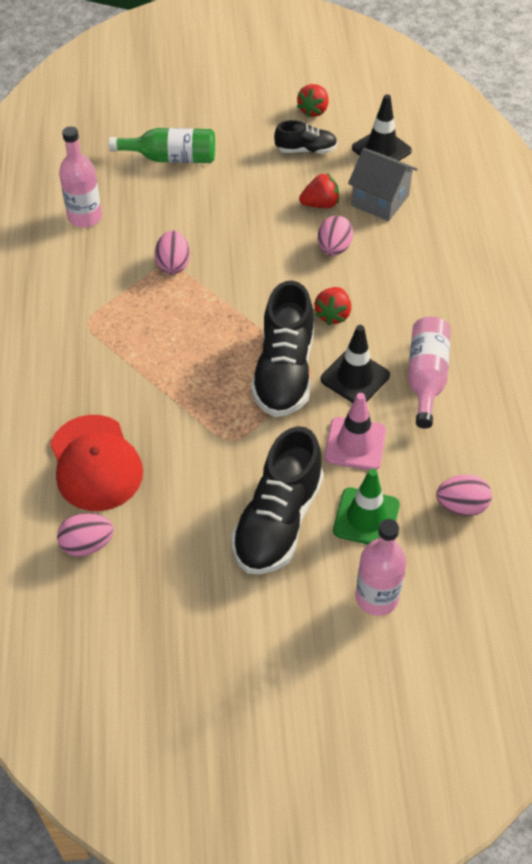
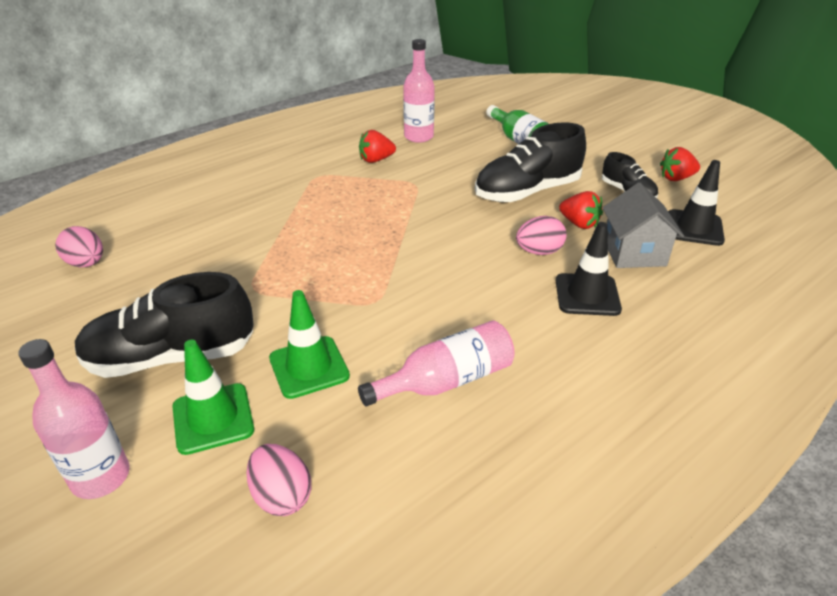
camera: 55 degrees right, 15 degrees down
red cap [50,415,143,511] -> none
pink egg [154,230,190,274] -> none
black shoe [251,281,314,417] -> black shoe moved to [475,122,586,202]
red strawberry [314,287,351,325] -> red strawberry moved to [359,130,396,163]
black traffic cone [321,325,390,403] -> black traffic cone moved to [556,222,622,316]
pink traffic cone [324,393,386,470] -> green traffic cone [269,290,350,399]

